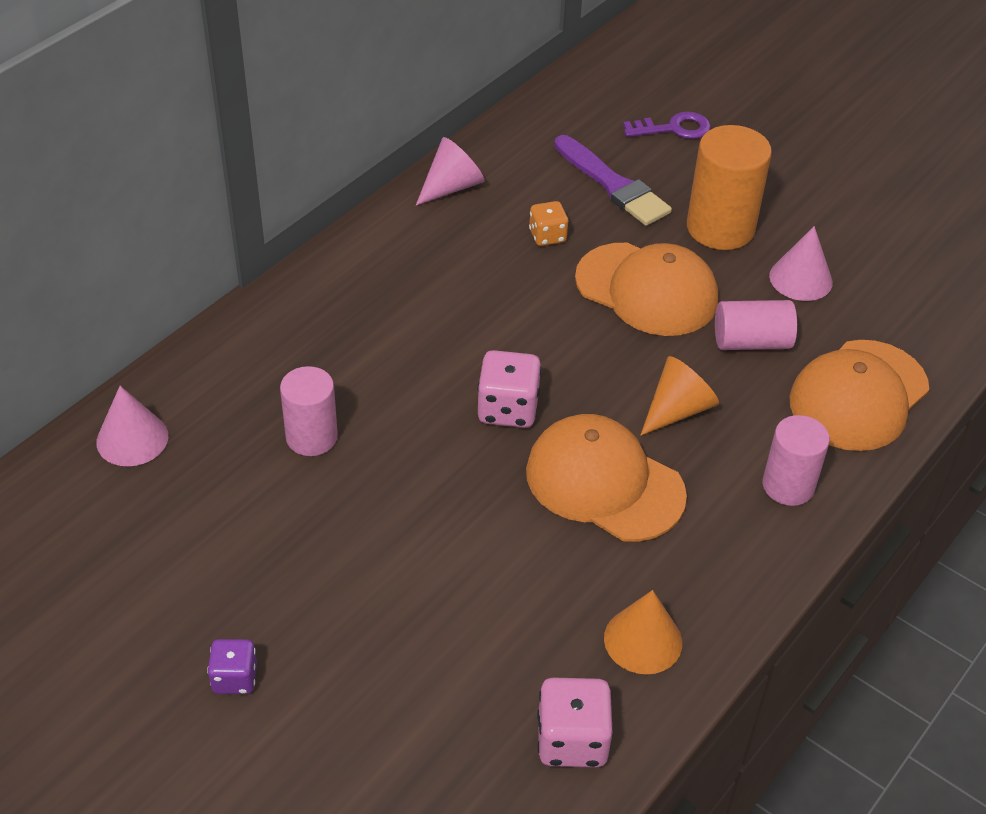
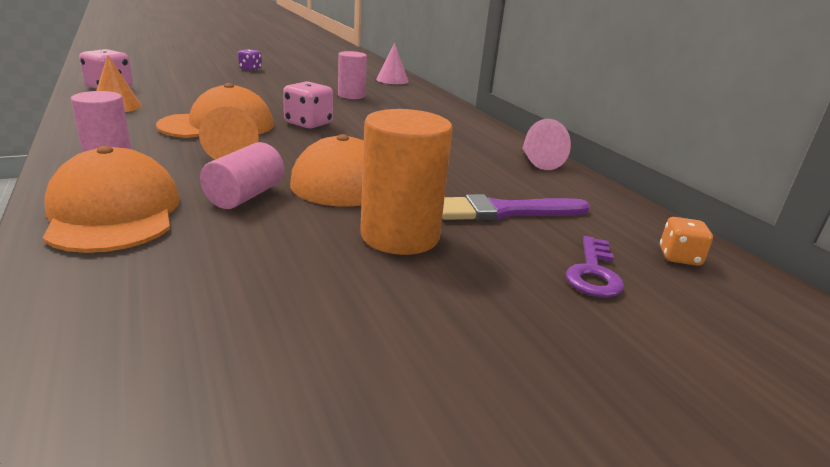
camera: 115 degrees right, 20 degrees down
orange dice [529,201,568,246] -> orange dice moved to [660,217,713,266]
pink cone [769,226,833,301] -> none

